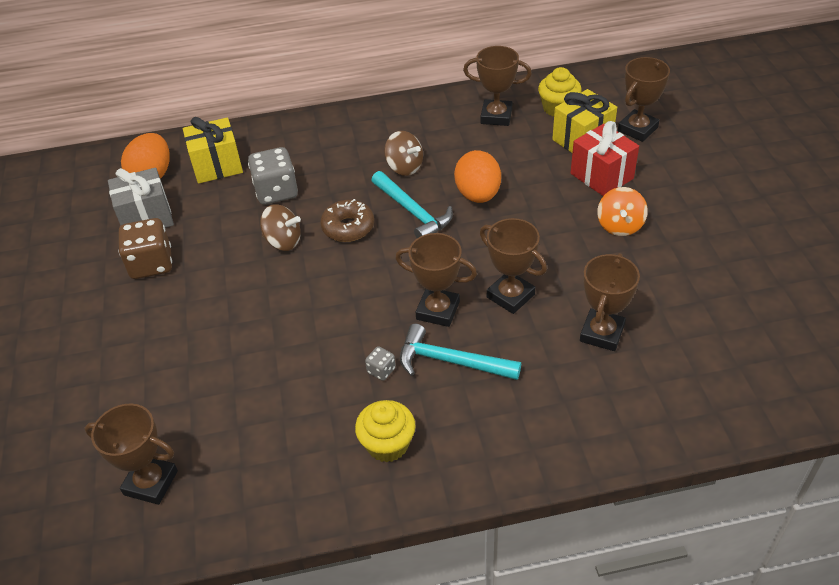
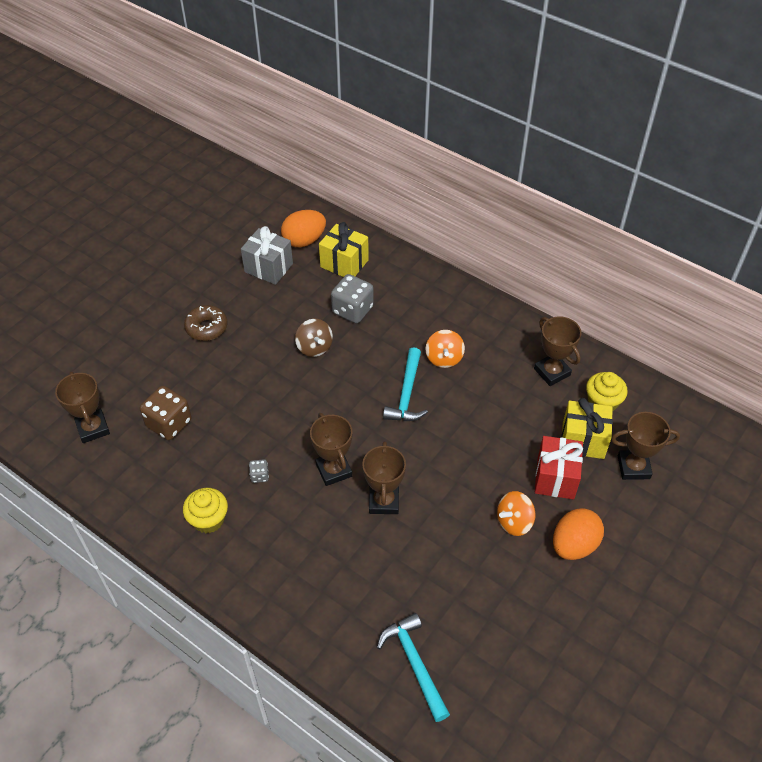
camera: 45 degrees right, 5 degrees up
brown dice [118,218,172,279] -> brown dice moved to [140,386,192,440]
brown donut [320,199,374,242] -> brown donut moved to [184,305,227,341]
brown spinning top [384,131,423,176] -> orange spinning top [426,330,465,368]
turquoise hammer [400,324,521,380] -> turquoise hammer moved to [377,613,450,722]
orange egg [454,150,501,203] -> orange egg moved to [553,508,604,560]
brown trophy [580,253,640,351] -> none

